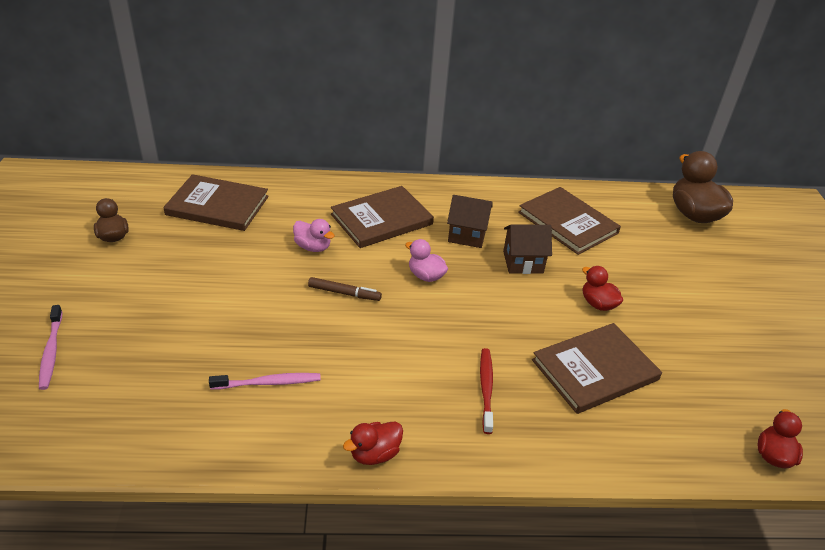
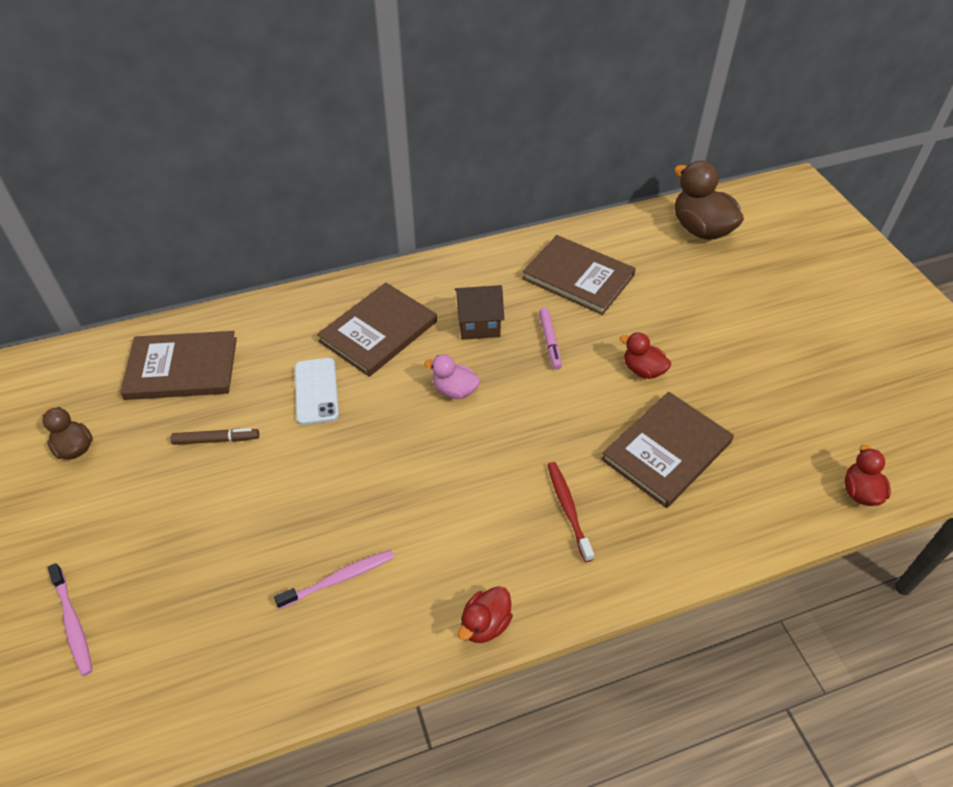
camera: 15 degrees left, 10 degrees up
pink duck [293,219,335,252] -> white phone [295,358,339,425]
brown marker [308,277,382,301] -> brown marker moved to [170,428,259,445]
brown house [503,224,552,274] -> pink marker [539,308,562,370]

